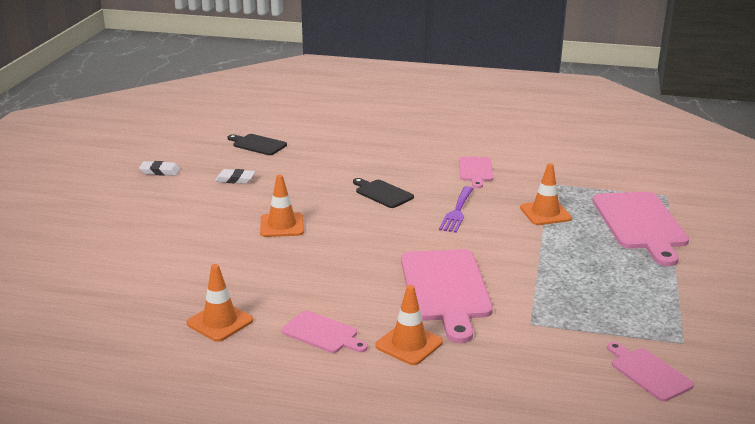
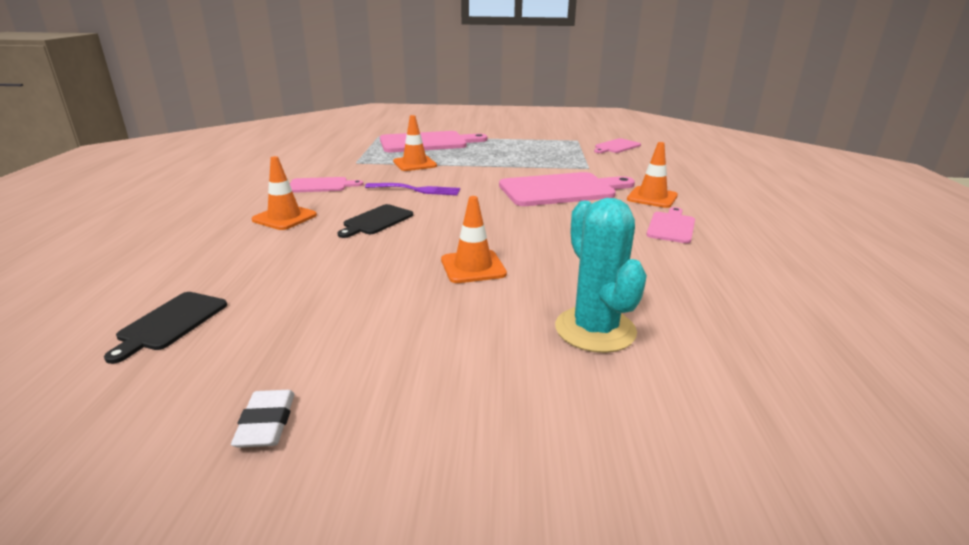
camera: 100 degrees left, 0 degrees up
orange traffic cone [187,264,253,342] -> orange traffic cone moved to [252,156,317,230]
white eraser [215,169,255,184] -> none
none -> turquoise cactus [555,198,647,353]

